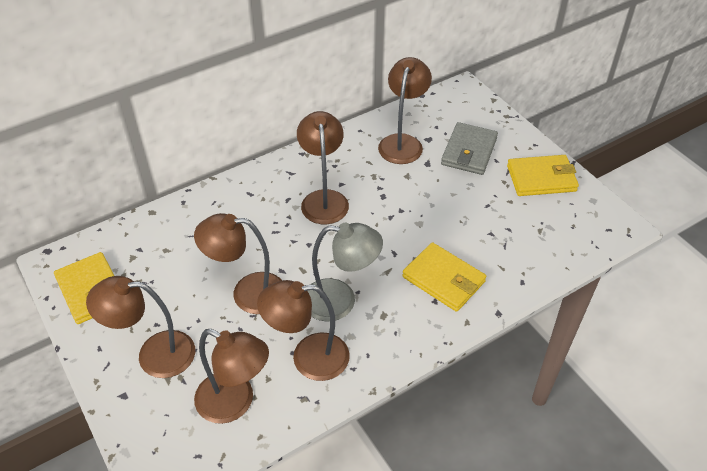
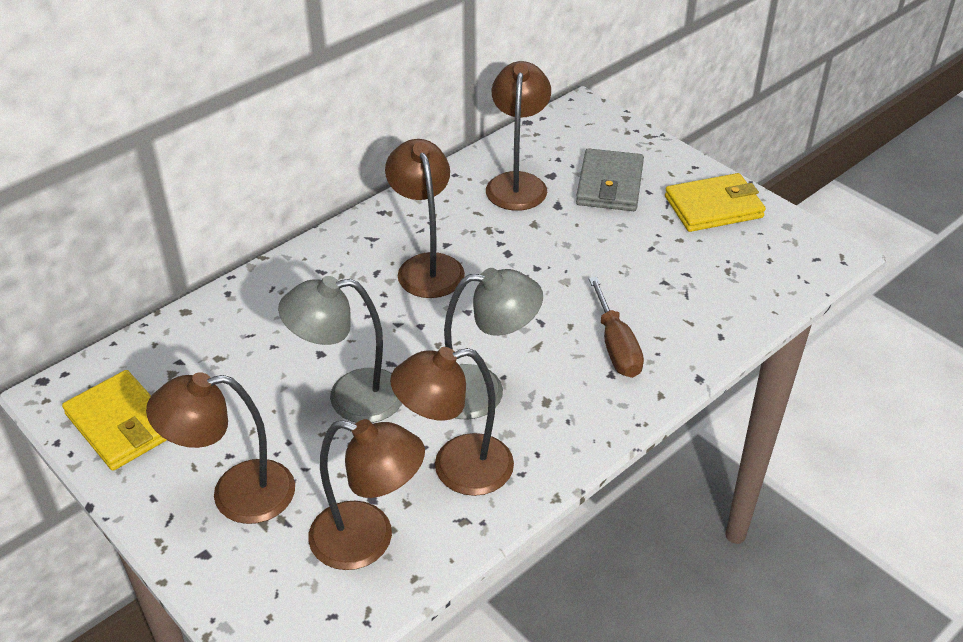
camera: 10 degrees left, 5 degrees down
brown lamp [194,213,282,314] -> grey lamp [278,276,402,423]
yellow wallet [402,242,486,312] -> brown screwdriver [589,277,644,378]

